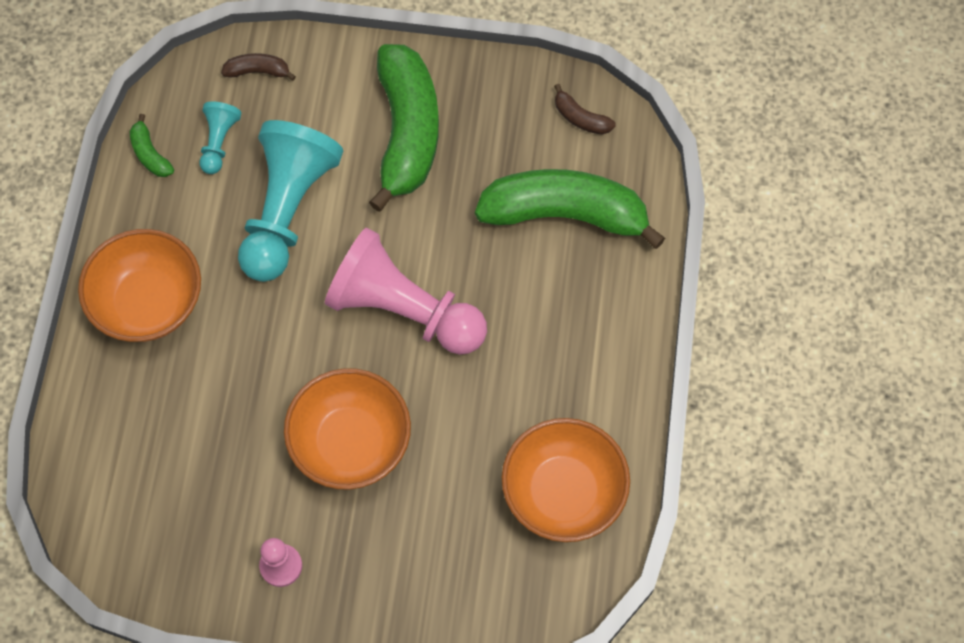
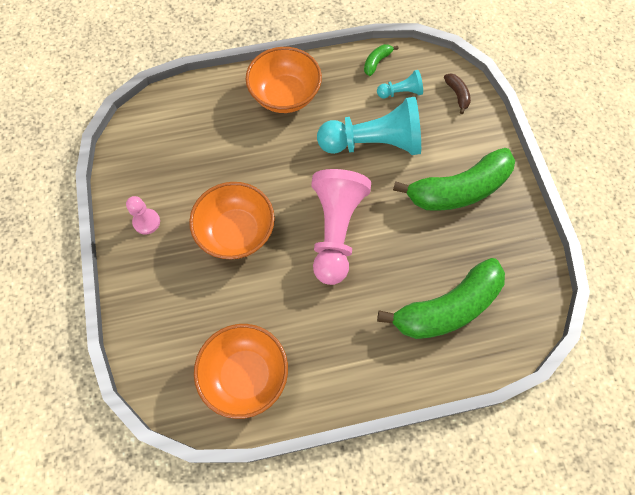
camera: 70 degrees right, 0 degrees up
green banana [475,169,665,249] -> green banana turned 75 degrees clockwise [377,258,505,339]
brown banana [554,84,616,134] -> none

